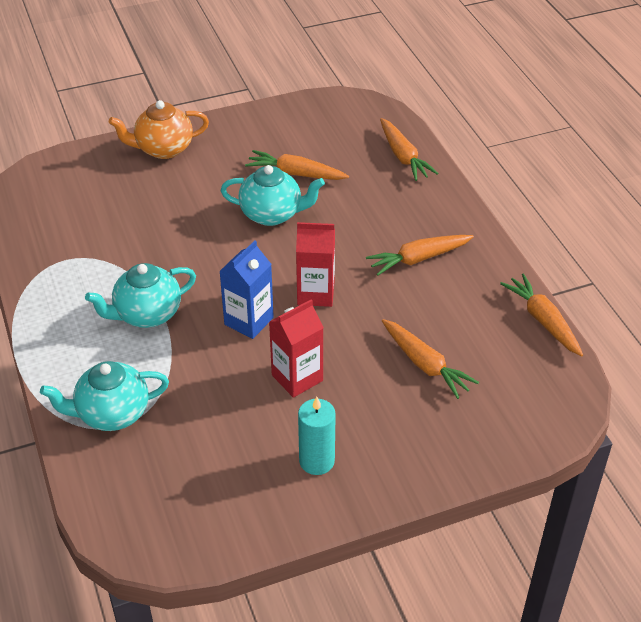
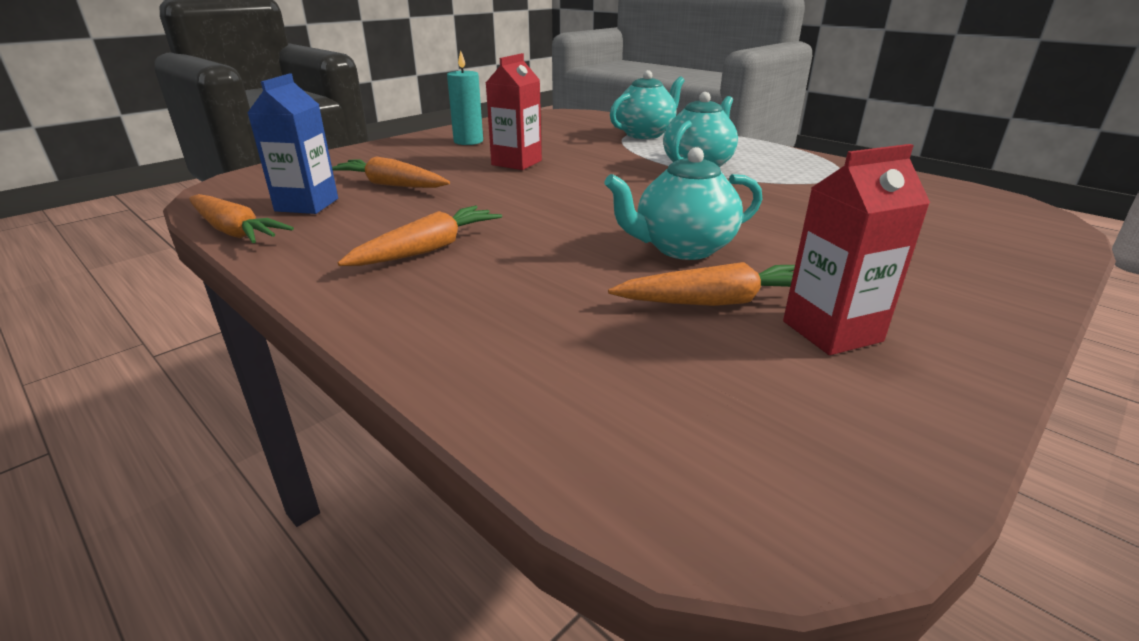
camera: 155 degrees right, 15 degrees down
orange teapot [109,100,209,159] -> none
blue carton [219,241,274,339] -> blue carton moved to [247,73,338,214]
red carton [296,222,335,307] -> red carton moved to [783,144,930,355]
orange carrot [380,118,438,181] -> none

